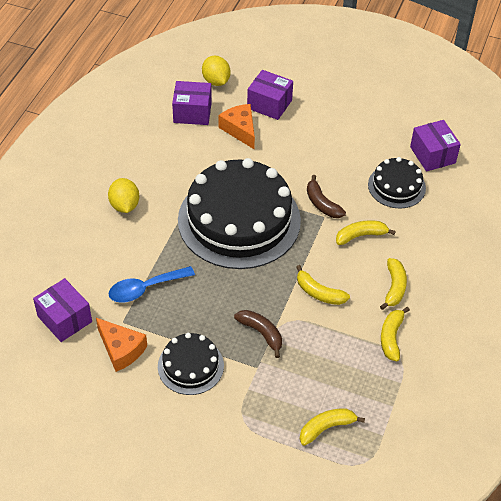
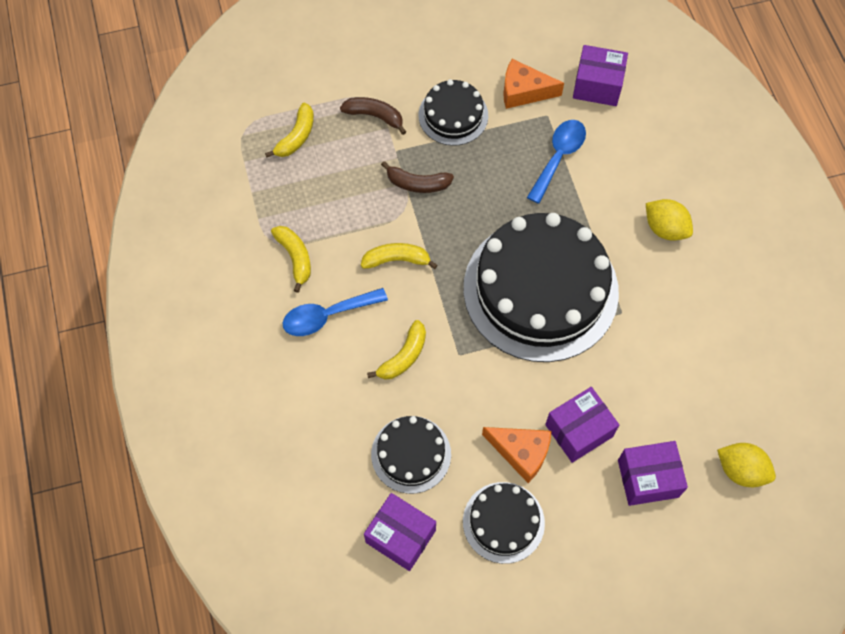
camera: 145 degrees right, 15 degrees up
purple box [172,81,212,125] -> purple box moved to [545,387,619,463]
orange cheese [218,104,255,149] -> orange cheese moved to [482,427,551,483]
brown banana [307,175,346,218] -> brown banana moved to [340,97,406,135]
yellow banana [380,258,407,310] -> blue spoon [283,288,388,336]
none -> black cake [463,482,545,564]

